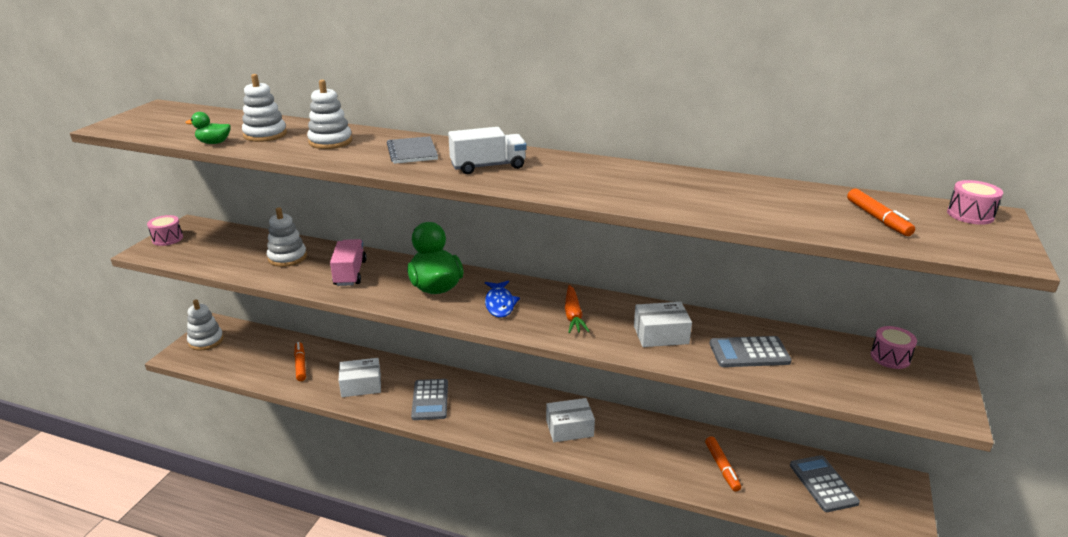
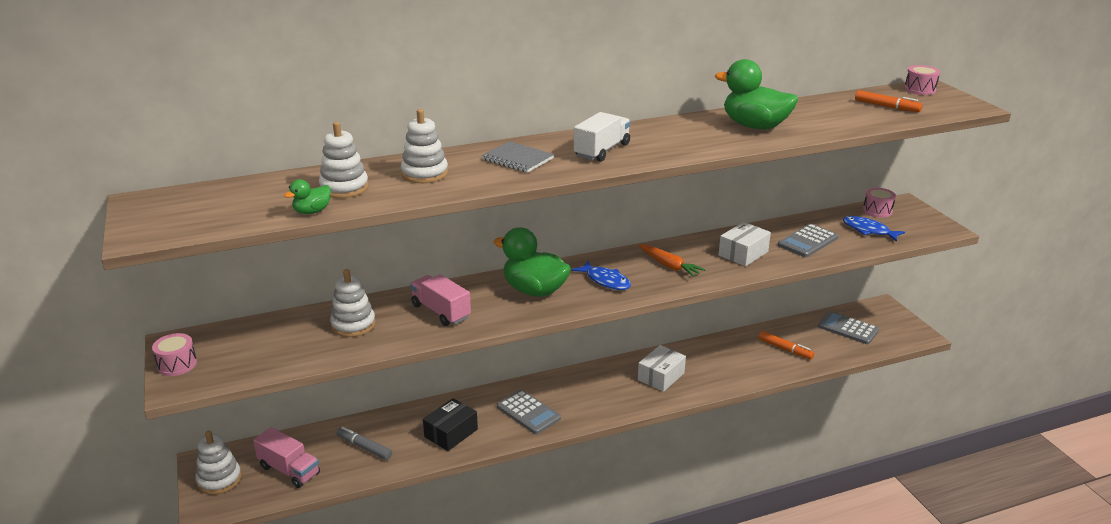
camera: 40 degrees left, 0 degrees up
orange marker [294,342,306,381] -> grey marker [337,427,392,460]
white box [338,358,381,397] -> black box [423,398,478,451]
none -> pink truck [253,427,320,488]
none -> green duck [715,59,798,129]
none -> blue fish [843,216,905,242]

